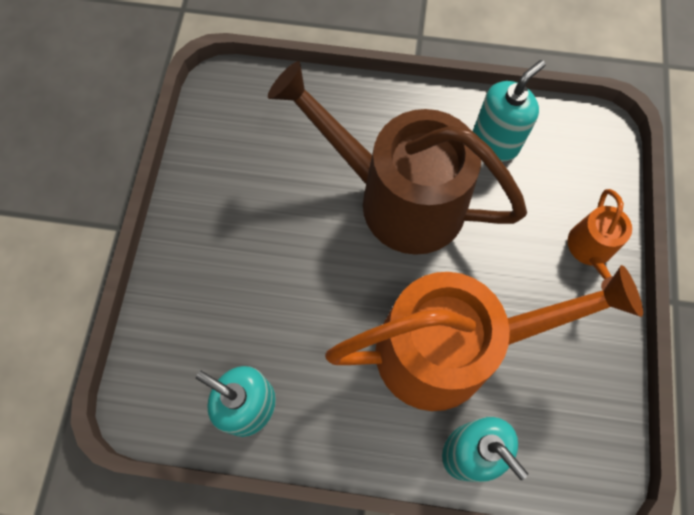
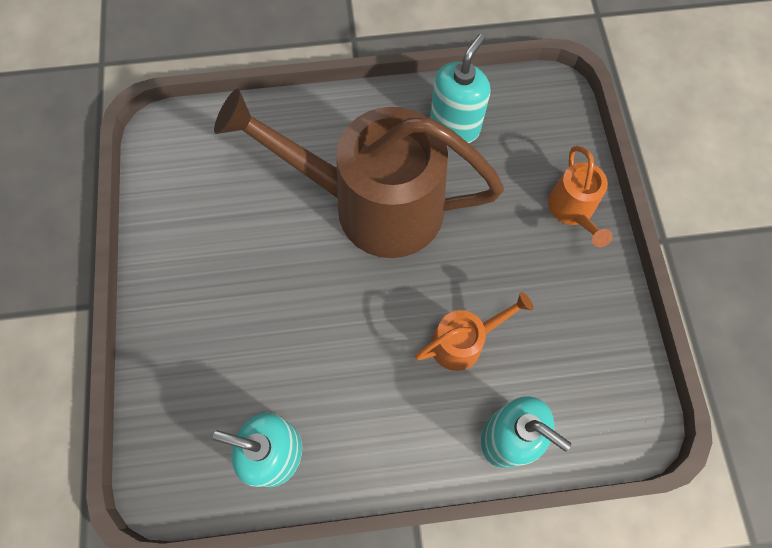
camera: 15 degrees left, 0 degrees up
orange watering can [325,265,643,411] -> orange watering can [415,292,533,371], size x0.44

